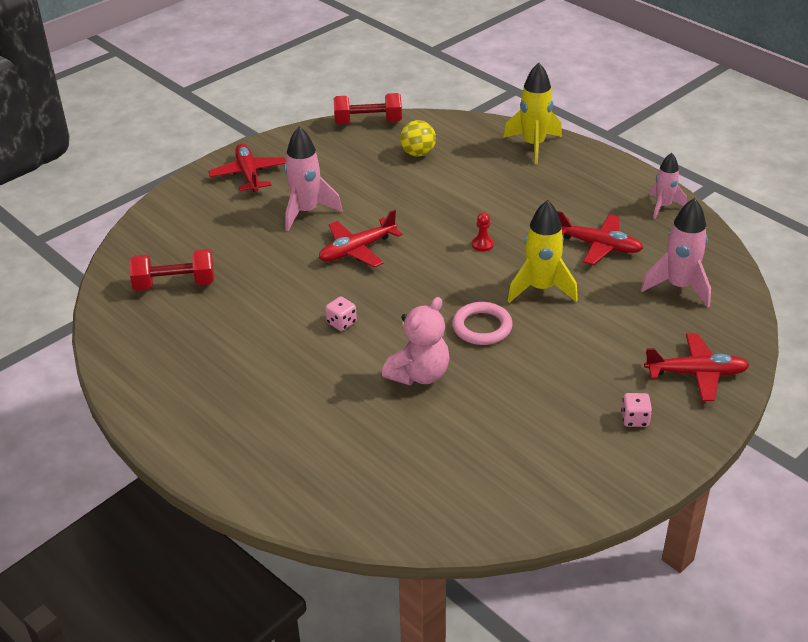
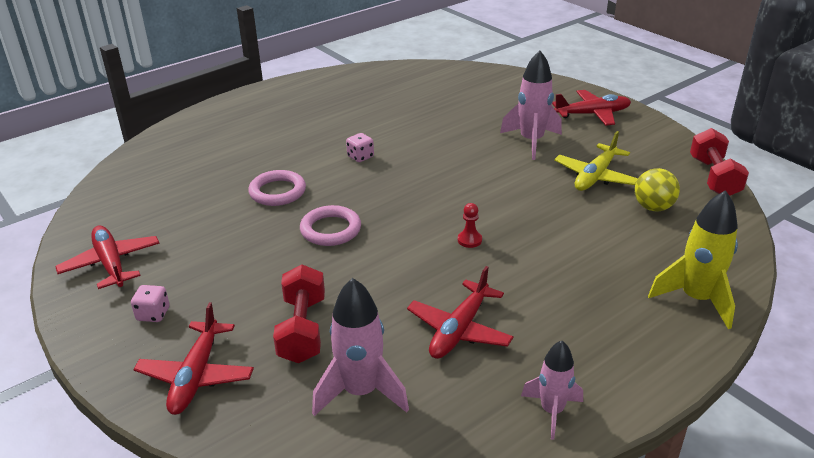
camera: 95 degrees right, 5 degrees down
red dumbbell [129,249,214,291] -> red dumbbell moved to [273,264,325,363]
red plane [319,210,402,267] -> red plane moved to [55,225,160,289]
pink teddy bear [382,297,449,385] -> pink ring [248,170,306,206]
yellow rocket [508,200,578,303] -> none
none -> yellow plane [554,131,638,191]

